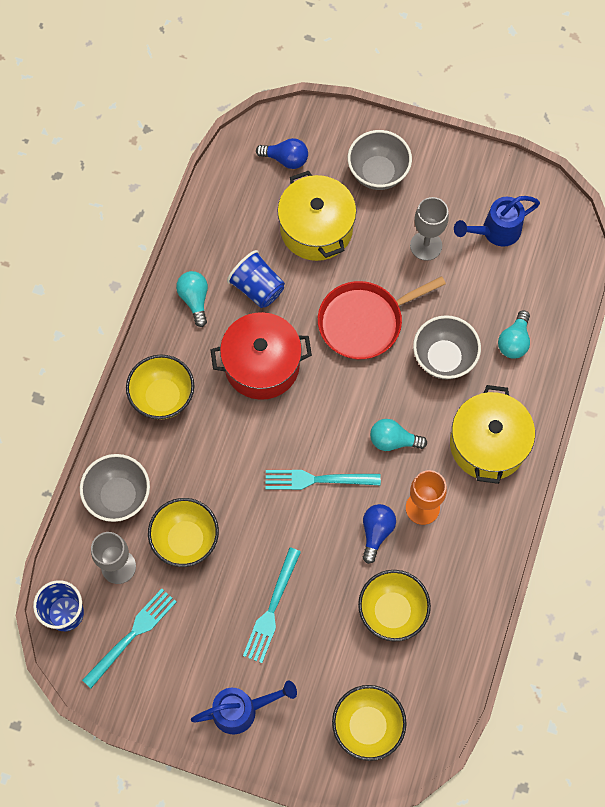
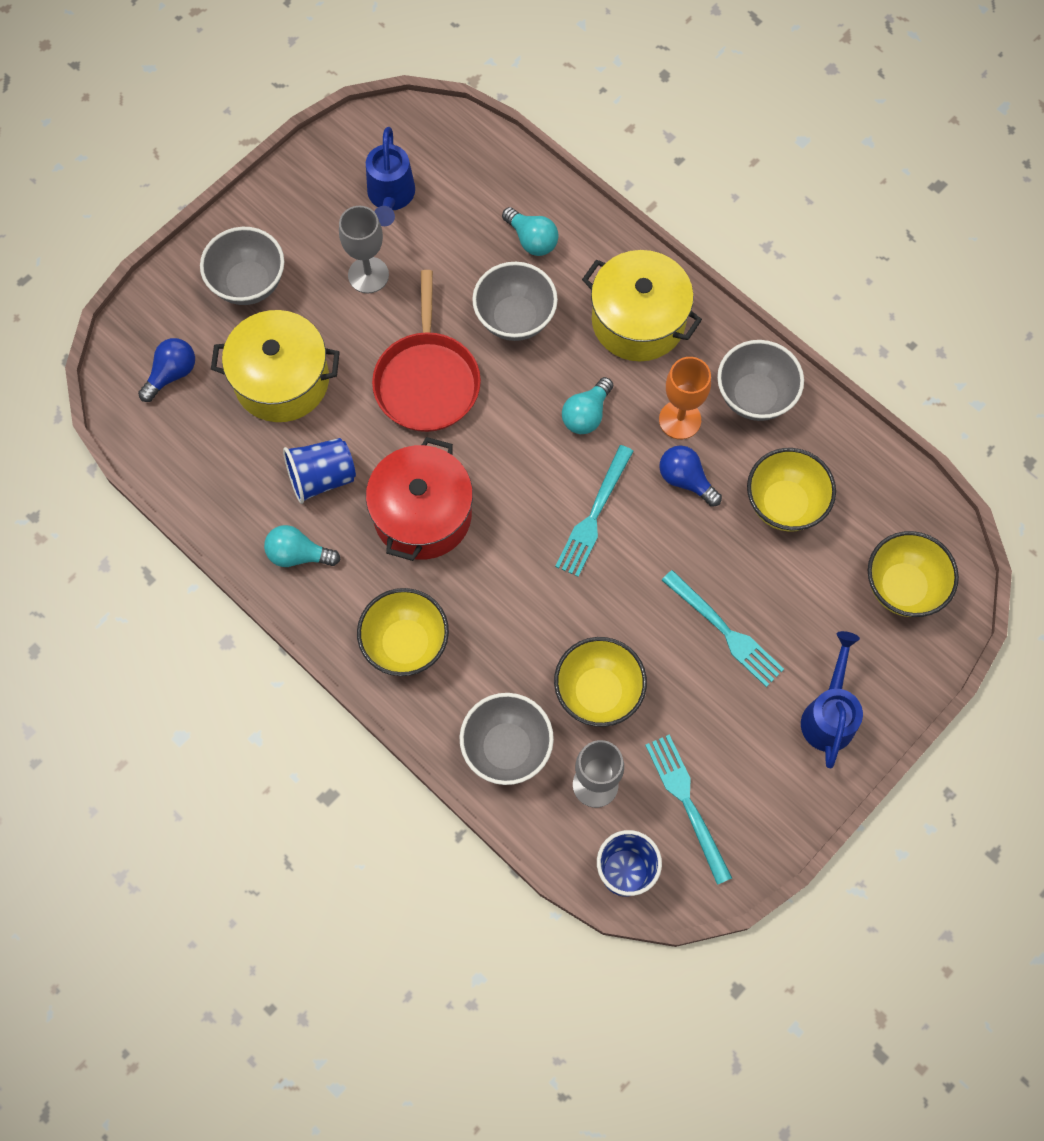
camera: 65 degrees left, 0 degrees up
none -> grey bowl [717,340,804,421]

